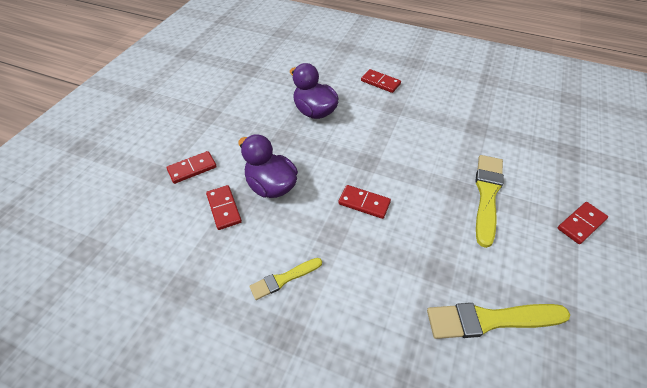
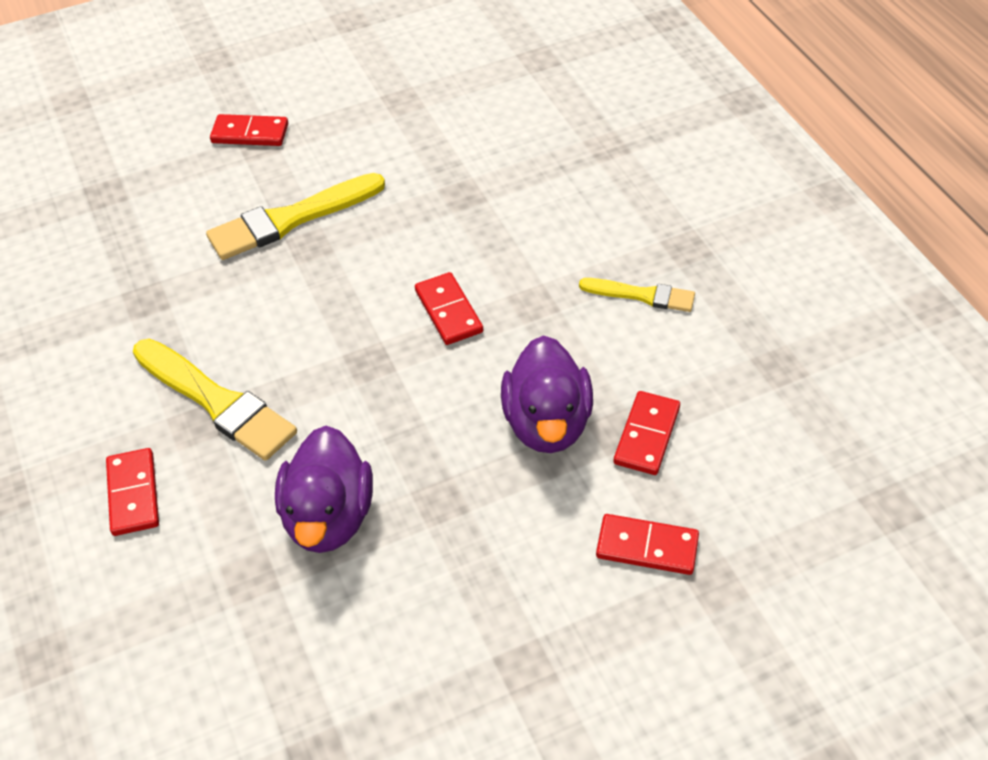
camera: 135 degrees left, 0 degrees up
yellow brush [427,303,570,339] -> yellow brush moved to [133,339,297,461]

